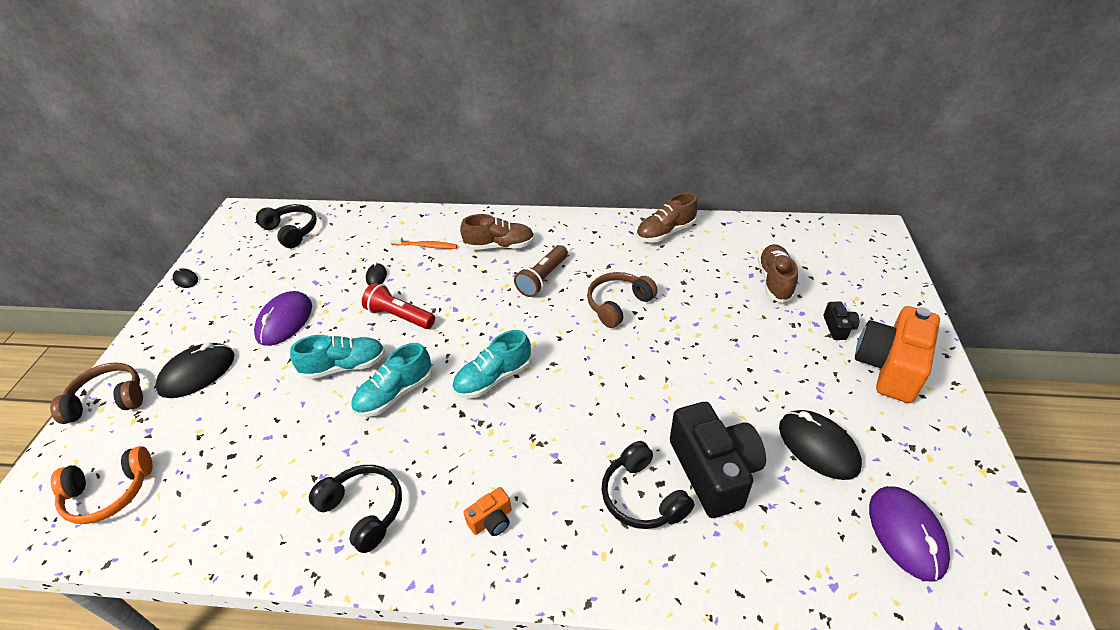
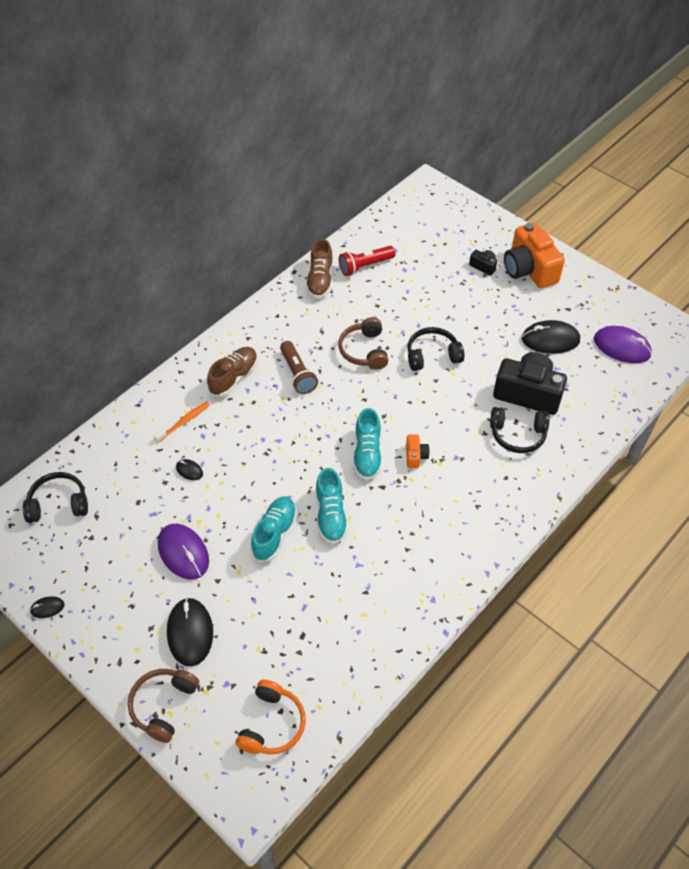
camera: 55 degrees left, 10 degrees up
black headphones [309,465,402,553] -> black headphones moved to [407,327,465,371]
red flashlight [362,283,435,329] -> red flashlight moved to [339,246,395,276]
orange camera [463,487,512,536] -> orange camera moved to [406,434,430,468]
brown shoe [758,244,798,303] -> none

